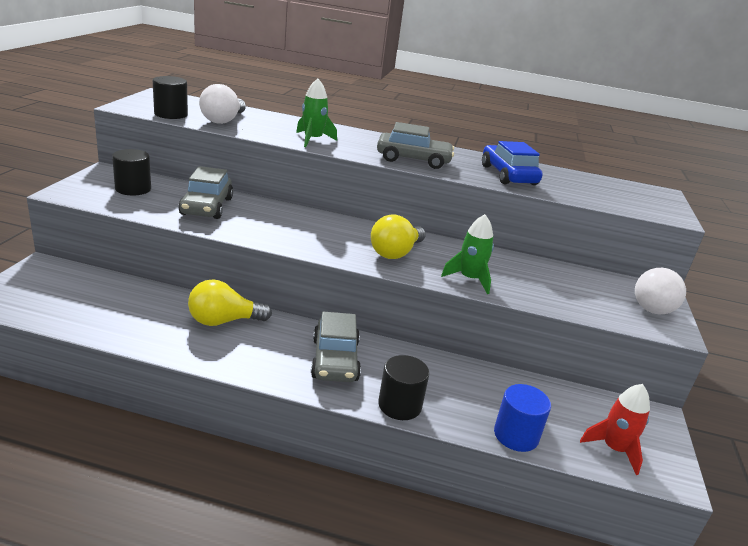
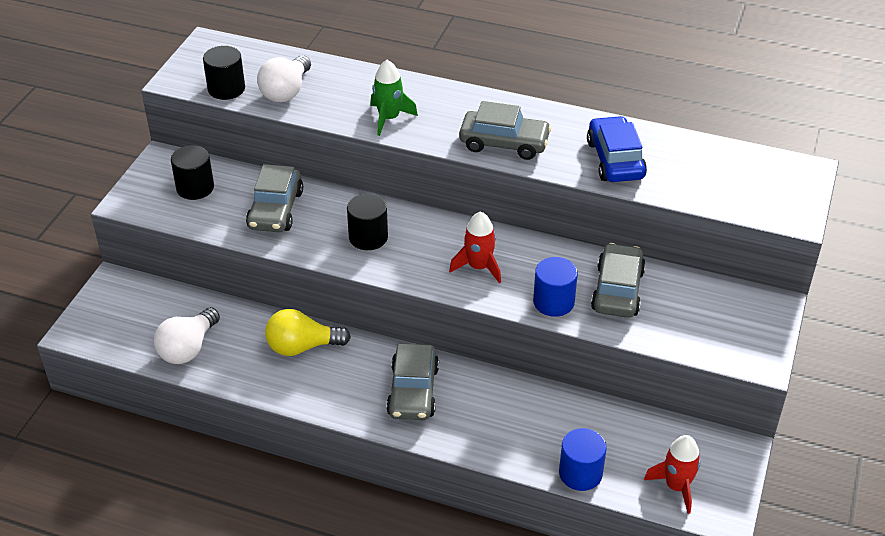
camera: 10 degrees right, 15 degrees up
yellow light bulb [371,215,426,259] -> red rocket [449,211,501,284]
black cylinder [378,355,429,420] -> black cylinder moved to [347,194,388,250]
green rocket [441,214,494,294] -> blue cylinder [533,257,578,317]
white light bulb [635,268,686,314] -> white light bulb moved to [154,307,220,364]
none -> grey car [591,243,646,318]

